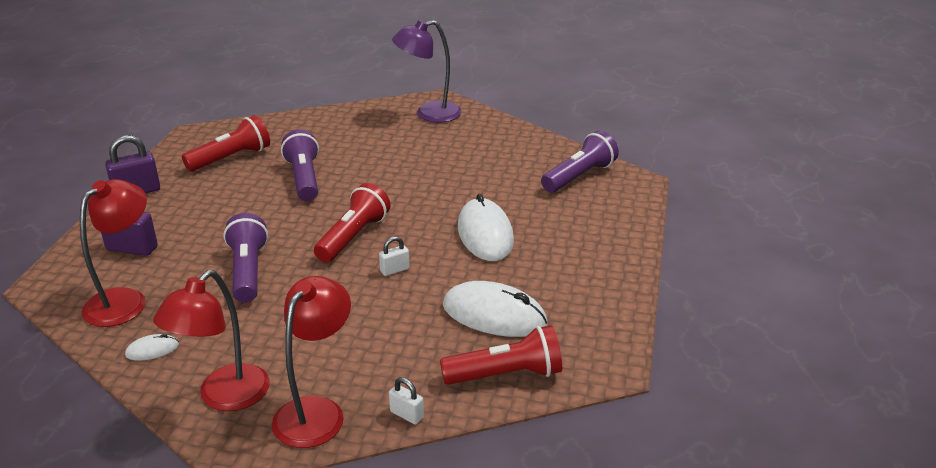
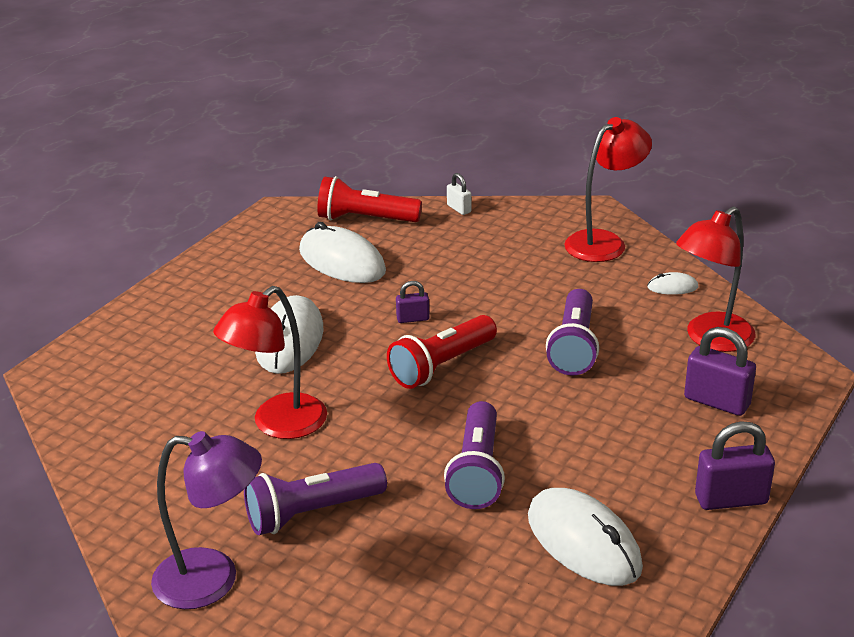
camera: 160 degrees left, 0 degrees up
red flashlight [182,115,270,172] -> white mouse [528,488,643,586]
red lamp [272,276,351,448] -> red lamp moved to [213,286,327,439]
white padlock [379,236,410,276] -> purple padlock [396,281,430,323]
purple flashlight [541,130,619,193] -> purple flashlight moved to [244,463,387,535]

